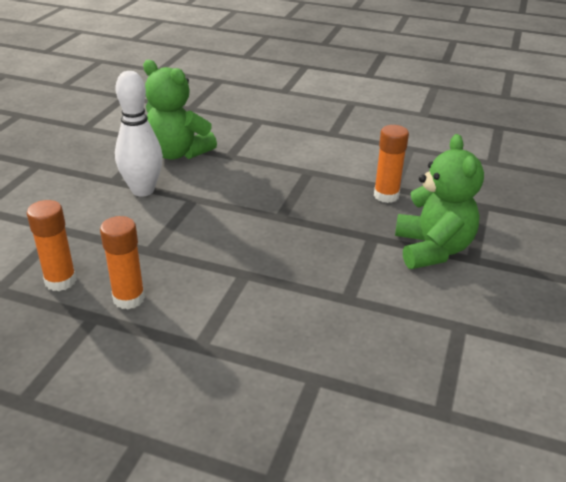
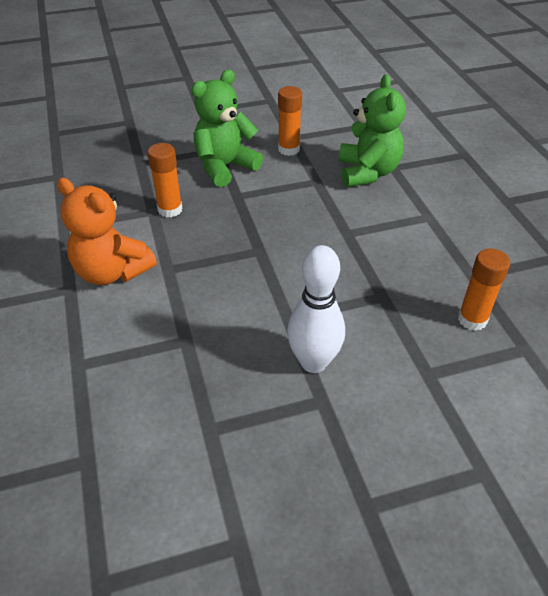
camera: 125 degrees left, 10 degrees up
orange glue stick [100,216,145,309] -> orange glue stick moved to [278,86,302,156]
green teddy bear [143,60,217,160] -> green teddy bear moved to [339,75,406,187]
none -> orange teddy bear [57,178,157,285]

